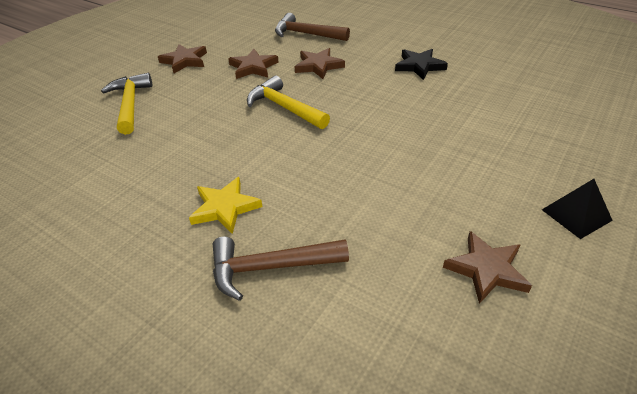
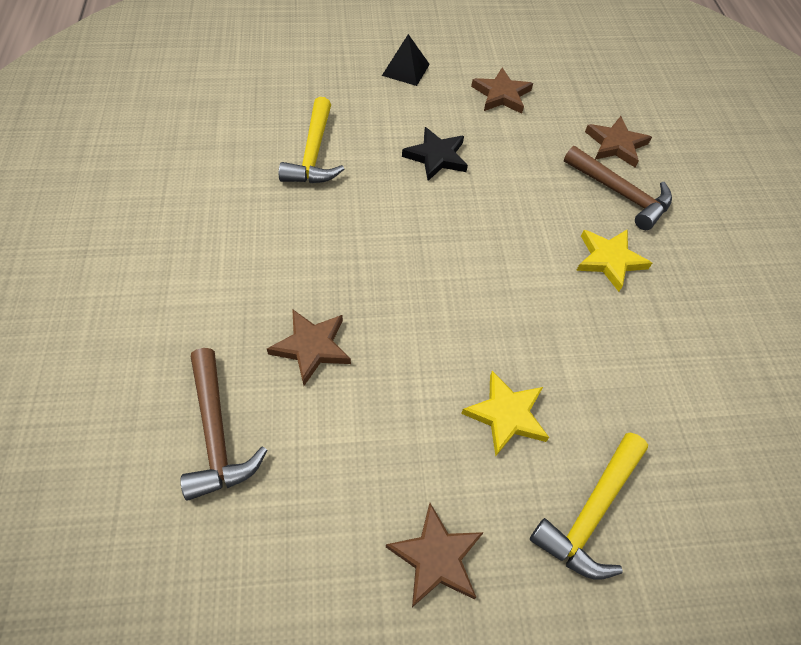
camera: 135 degrees left, 15 degrees up
brown star [228,49,279,79] -> brown star moved to [585,116,652,167]
yellow hammer [247,76,330,129] -> yellow hammer moved to [279,97,344,183]
black star [395,49,448,80] -> black star moved to [402,127,468,181]
none -> yellow star [461,371,549,456]

